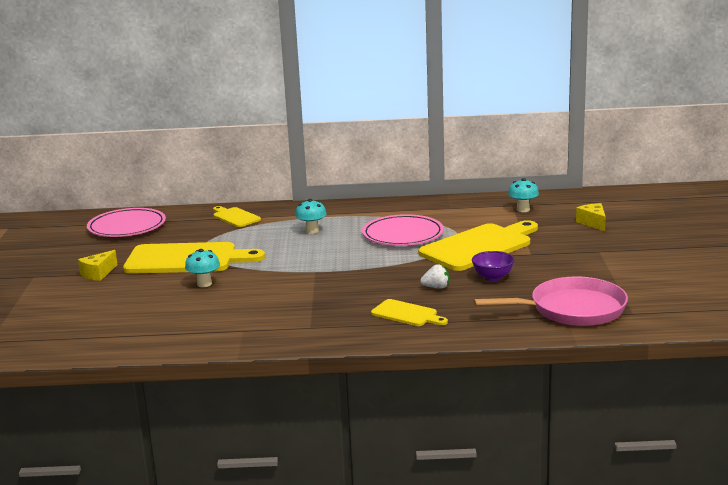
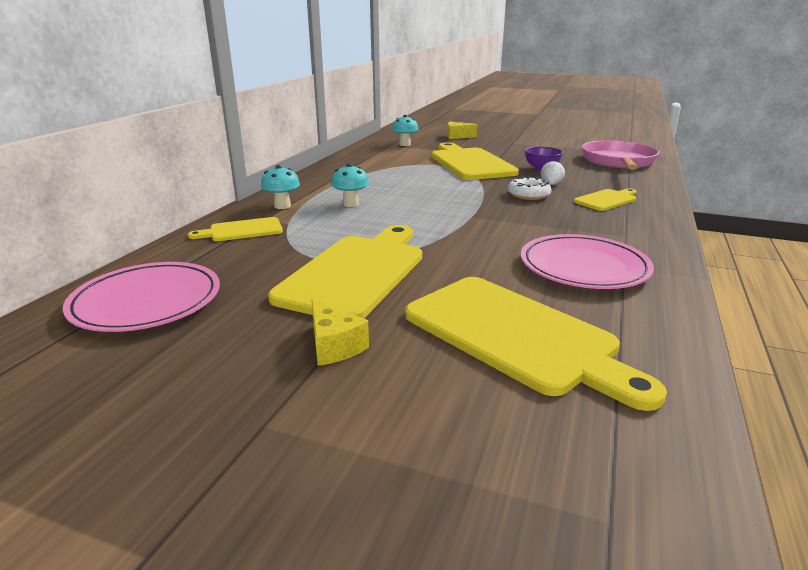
camera: 70 degrees left, 5 degrees up
turquoise mushroom [185,249,220,287] -> turquoise mushroom moved to [261,165,300,209]
pink plate [362,214,444,246] -> pink plate moved to [521,234,654,289]
none -> yellow cutting board [405,277,667,411]
none -> white donut [508,177,552,200]

